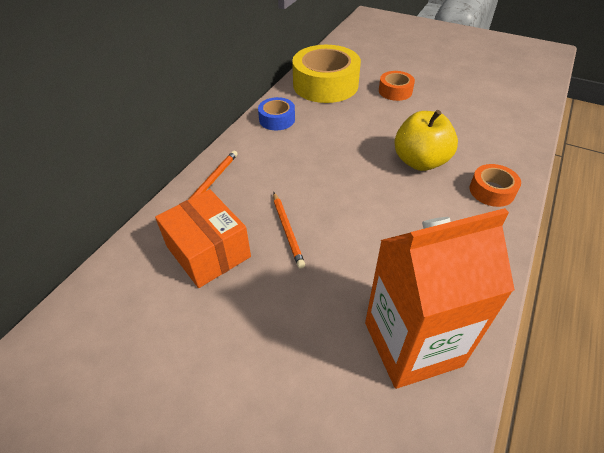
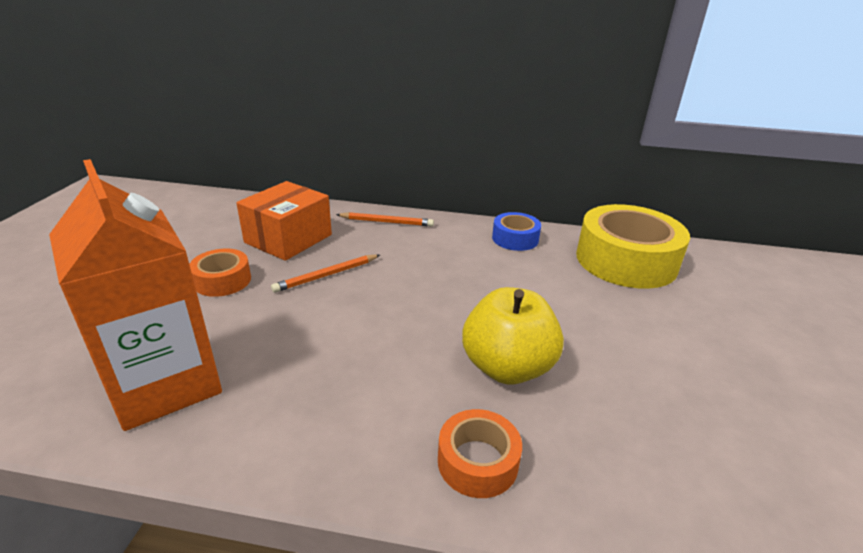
camera: 70 degrees right, 15 degrees down
orange tape [379,71,415,101] -> orange tape moved to [189,249,251,297]

